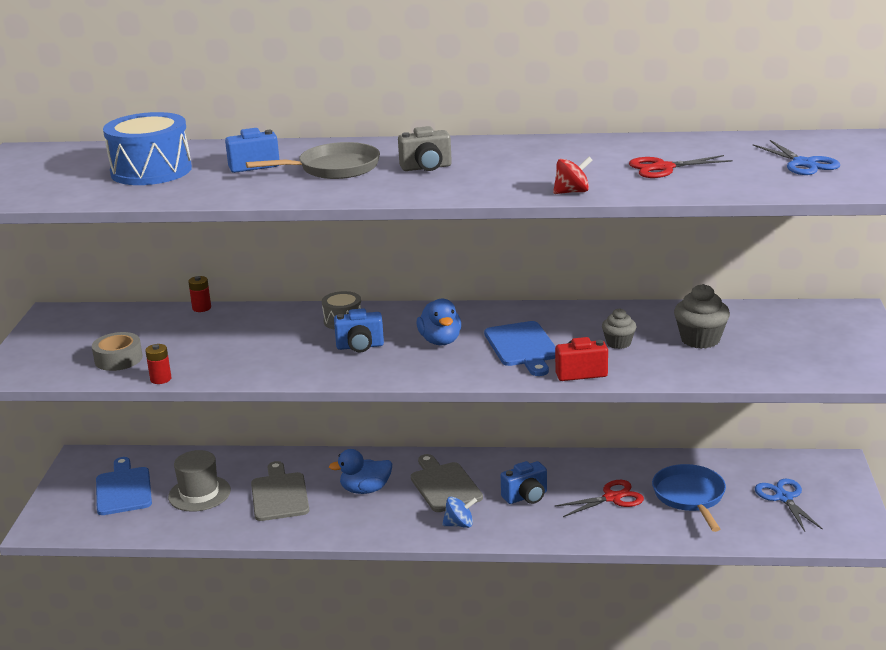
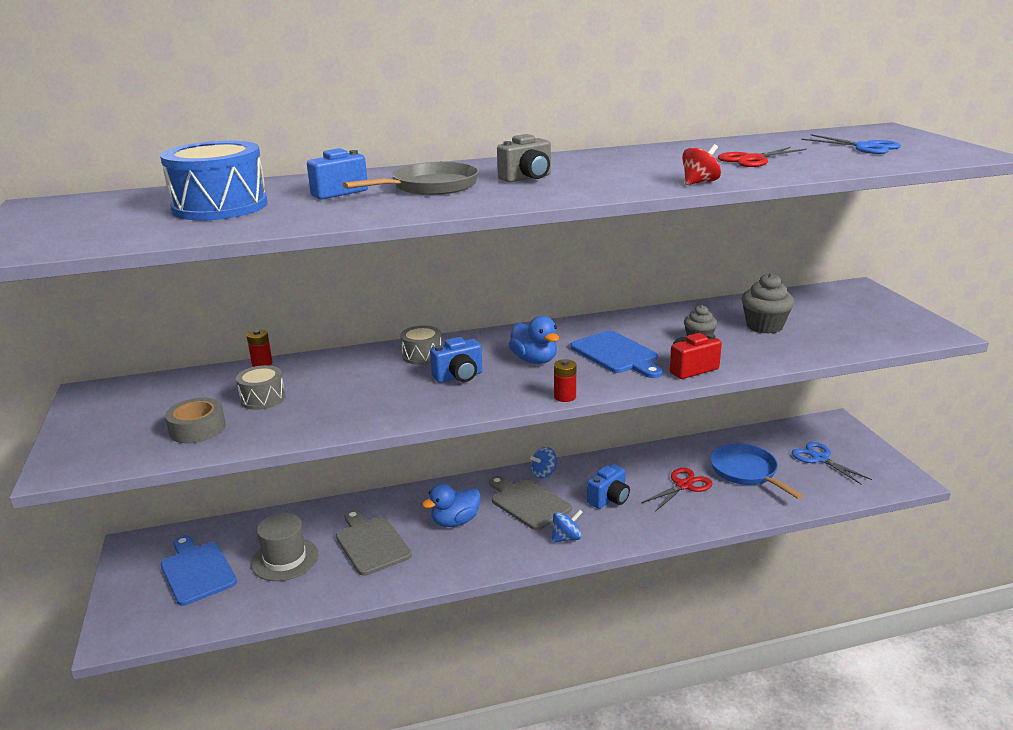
camera: 20 degrees left, 0 degrees up
red battery [145,344,171,384] -> red battery moved to [554,359,577,402]
none -> grey drum [236,365,285,410]
none -> blue spinning top [530,447,557,478]

